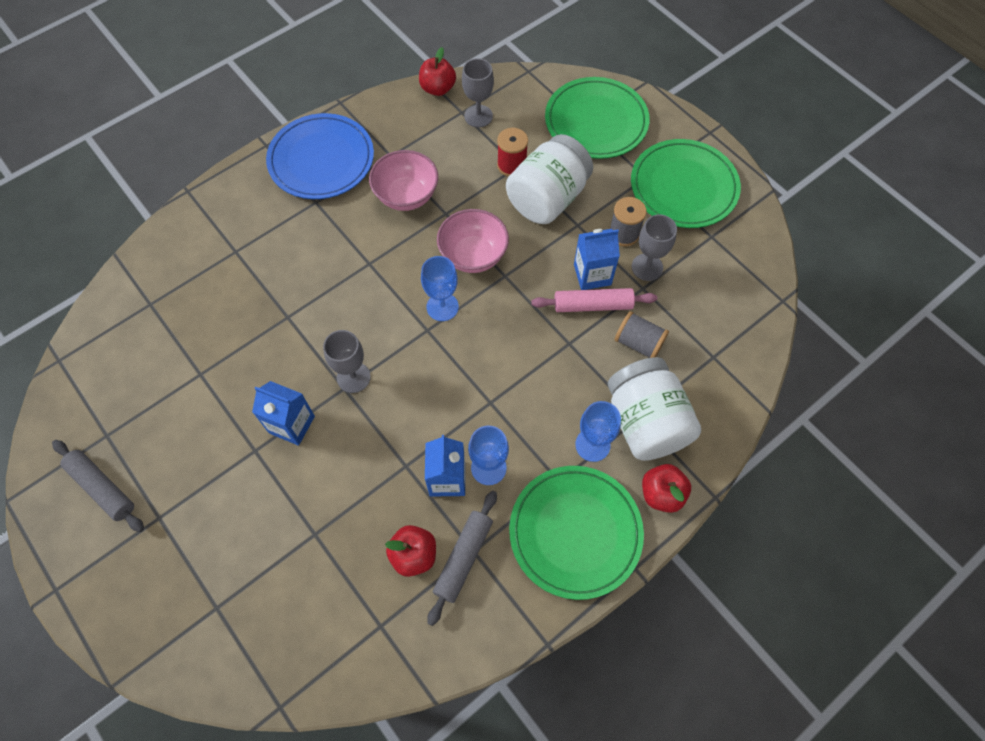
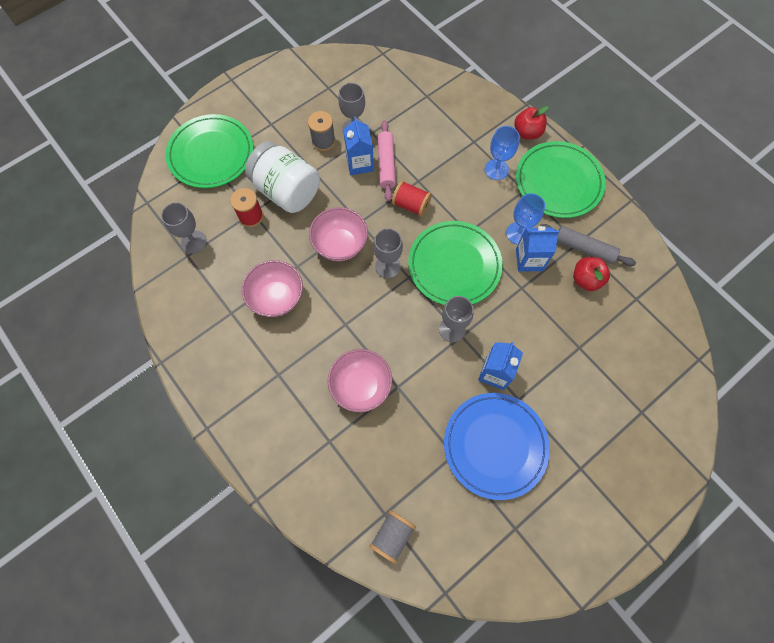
camera: 90 degrees left, 5 degrees up
grey rolling pin [52,440,144,532] -> none
blue plate [266,113,374,199] -> blue plate moved to [444,393,550,500]
red apple [419,47,456,96] -> none
blue goblet [421,256,459,321] -> grey goblet [373,229,403,278]
white jar [608,357,701,461] -> none
grey spool [615,311,669,358] -> grey spool moved to [369,510,416,564]
green plate [631,139,741,228] -> green plate moved to [408,221,503,305]
none -> pink bowl [328,349,392,412]
none -> red spool [392,181,432,217]

